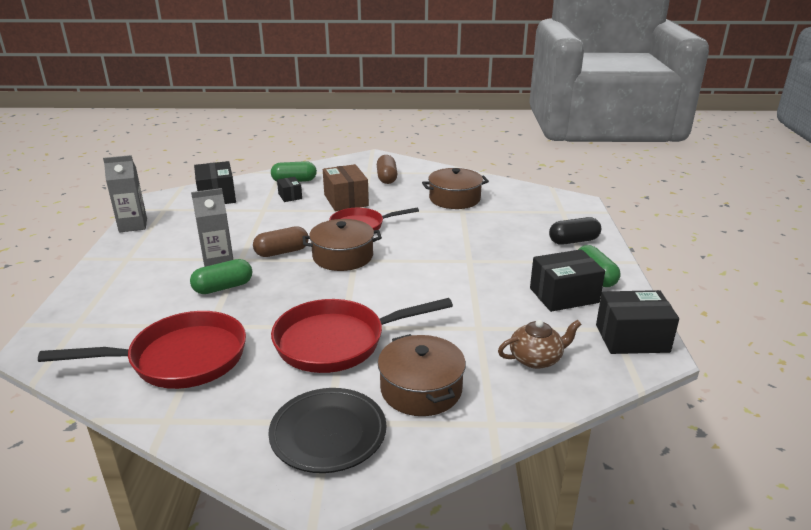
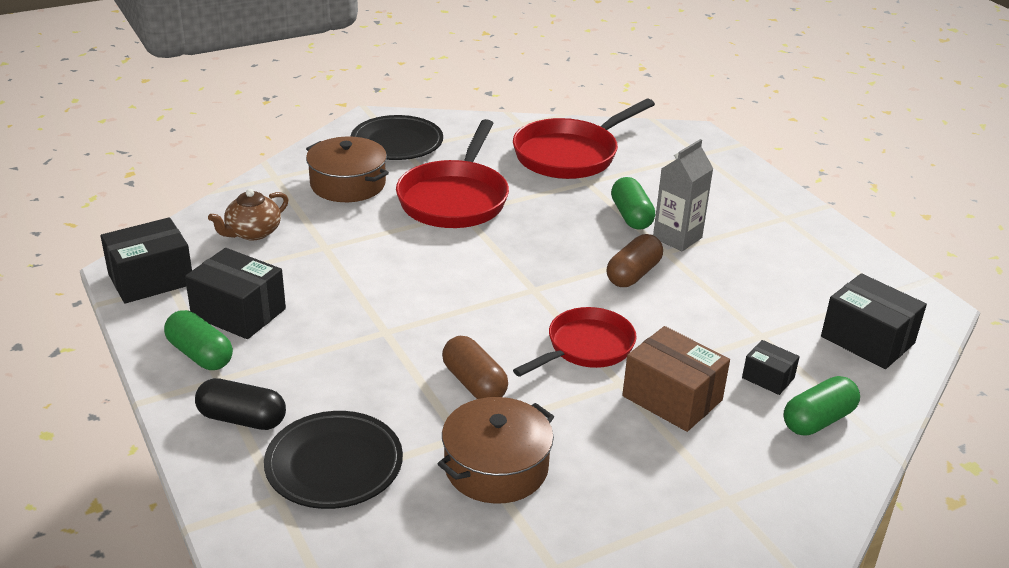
camera: 150 degrees right, 5 degrees up
grey carton [103,155,147,233] -> none
green capsule [190,259,252,294] -> green capsule turned 45 degrees counterclockwise [611,177,655,230]
red pan [271,298,453,373] -> red pan turned 150 degrees clockwise [396,119,509,228]
brown pot [302,219,382,271] -> none
brown capsule [377,155,398,184] -> brown capsule moved to [442,336,508,399]
black box [530,249,605,312] -> black box turned 75 degrees clockwise [185,248,286,339]
black capsule [549,217,601,245] -> black capsule turned 60 degrees clockwise [195,378,286,430]
none -> black plate [264,411,403,509]

